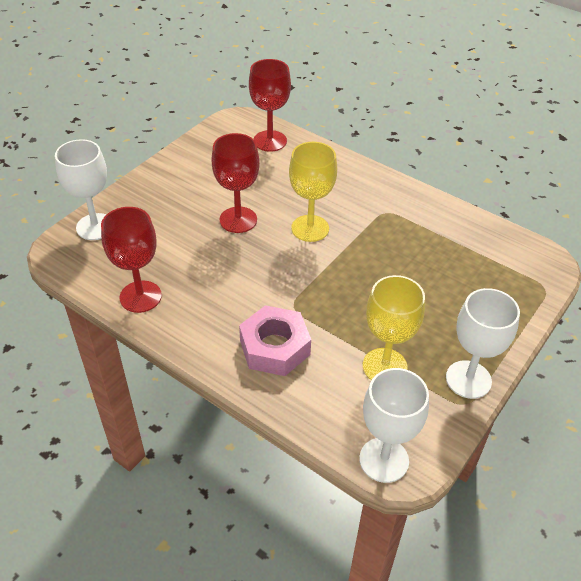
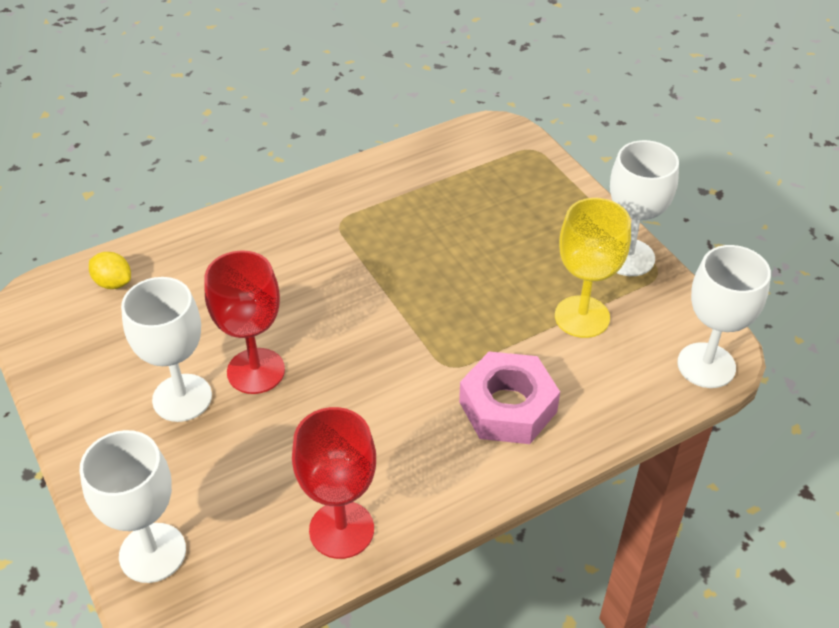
camera: 65 degrees left, 0 degrees up
red goblet [249,59,291,152] -> yellow lemon [89,252,131,289]
yellow goblet [289,142,337,242] -> none
none -> white goblet [121,277,212,422]

